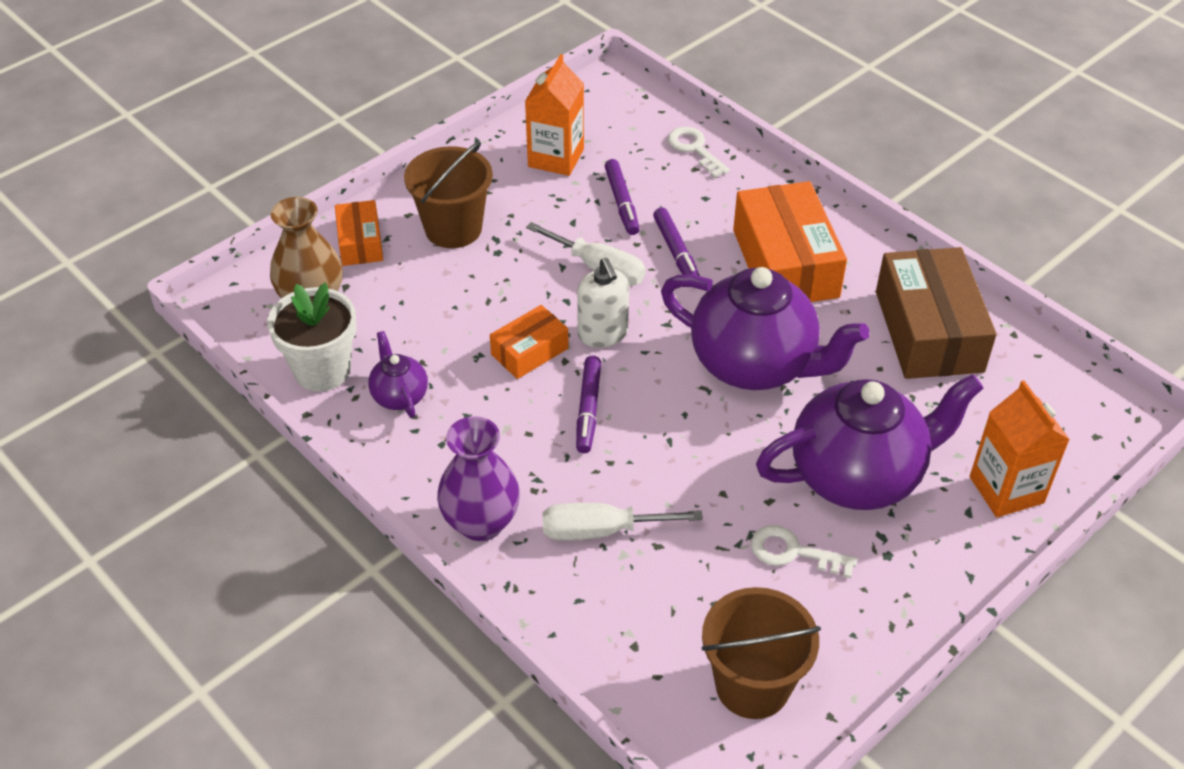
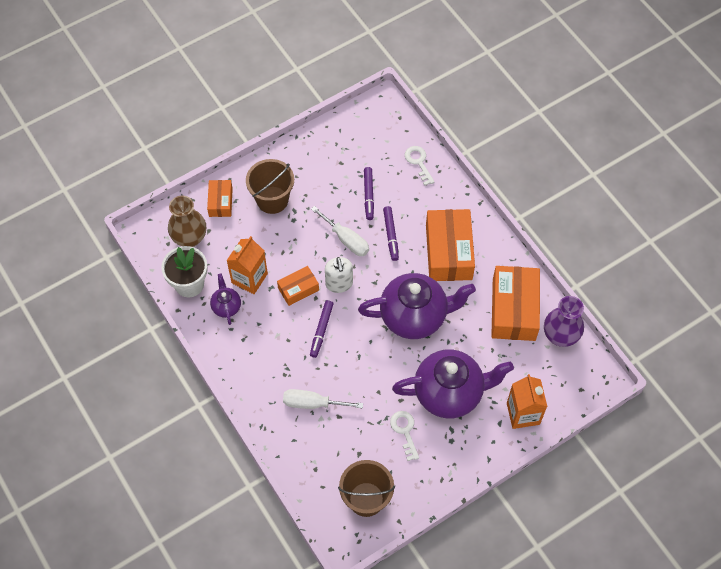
camera: 10 degrees right, 15 degrees up
purple vase [437,416,520,541] -> purple vase moved to [544,296,584,347]
orange carton [525,54,584,176] -> orange carton moved to [226,236,268,294]
purple teapot [661,267,869,390] -> purple teapot turned 45 degrees counterclockwise [358,273,476,339]
white key [751,525,857,578] -> white key turned 45 degrees clockwise [390,411,419,461]
brown box [876,247,997,379] -> orange box [491,266,540,341]

